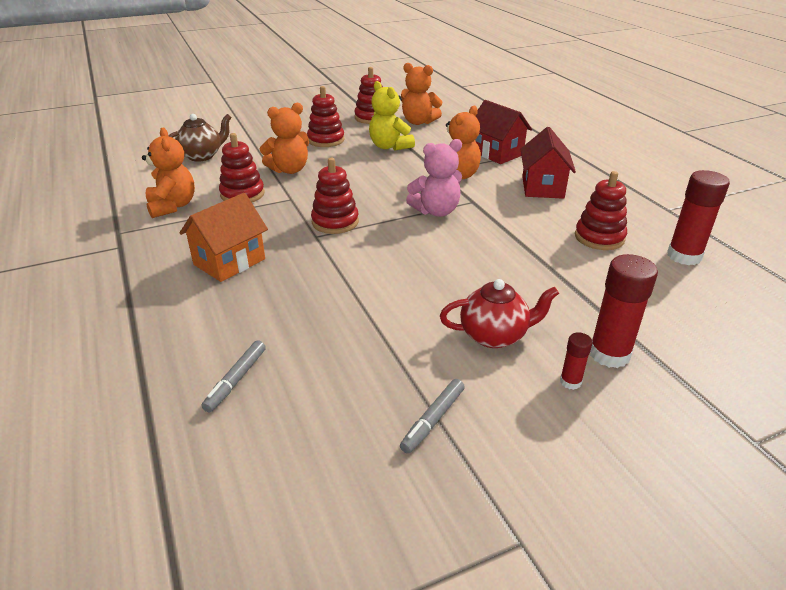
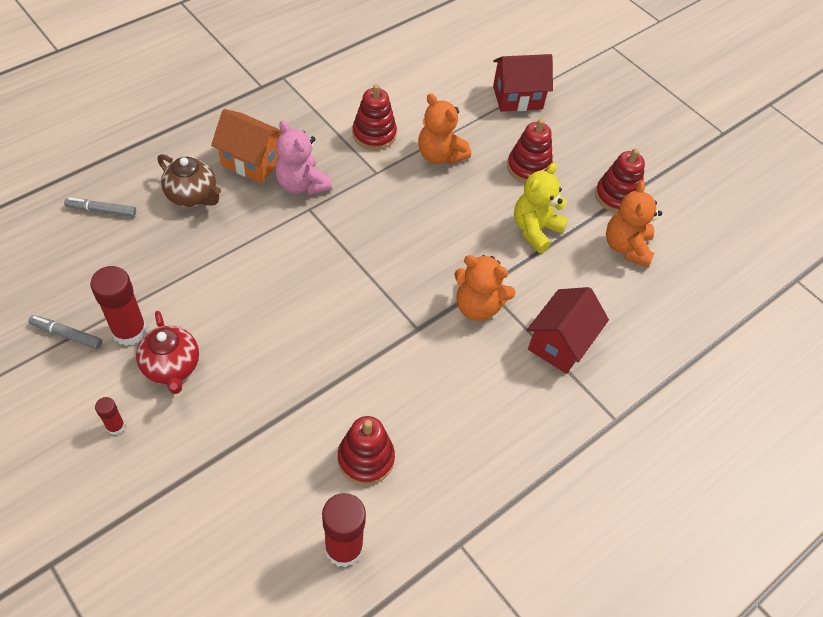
camera: 70 degrees right, 20 degrees up
orange teddy bear [142,128,195,218] -> none
brown teapot [168,114,232,162] -> brown teapot moved to [157,154,221,207]
red stacking toy [311,158,359,234] -> none
pink teddy bear [406,139,462,217] -> pink teddy bear moved to [275,120,332,195]
red house [520,127,576,199] -> red house moved to [493,54,553,112]
red glue stick [590,254,658,368] -> red glue stick moved to [90,266,147,346]

